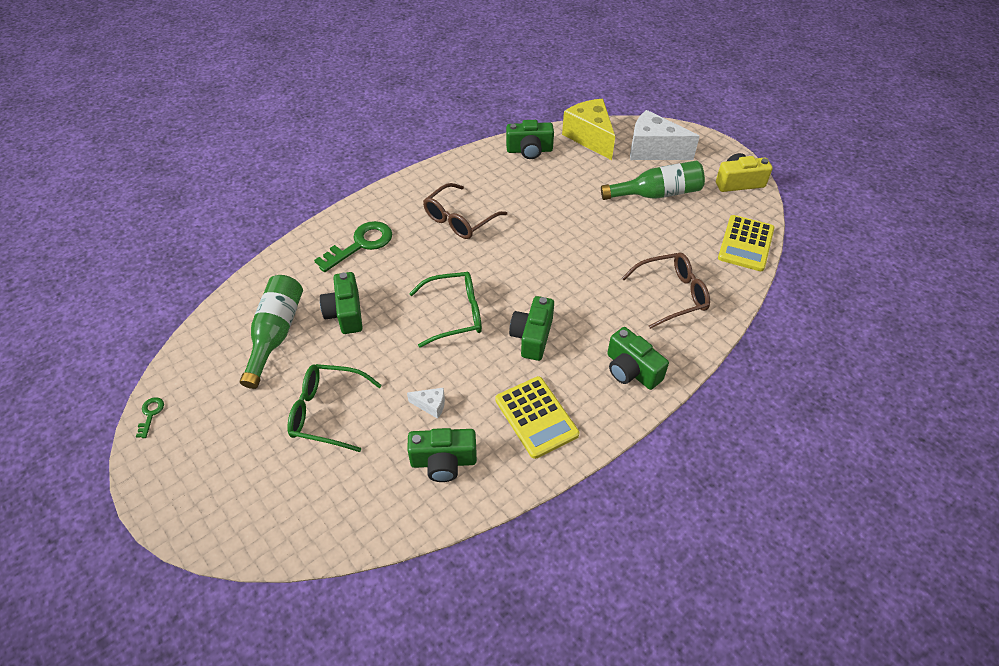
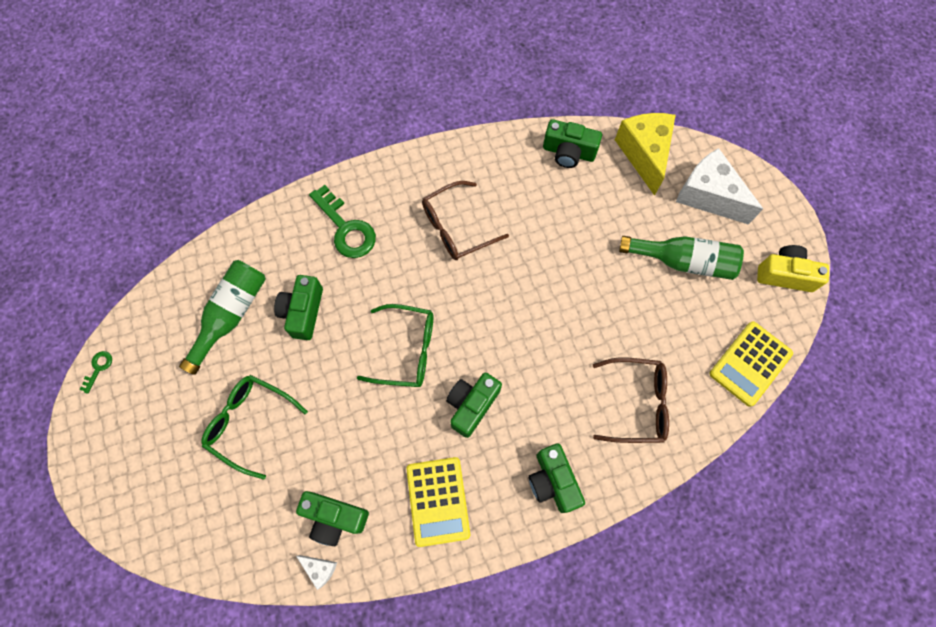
camera: 20 degrees right, 20 degrees up
green key [314,221,392,272] -> green key turned 75 degrees clockwise [309,185,376,258]
white cheese [407,387,445,419] -> white cheese moved to [296,555,337,590]

